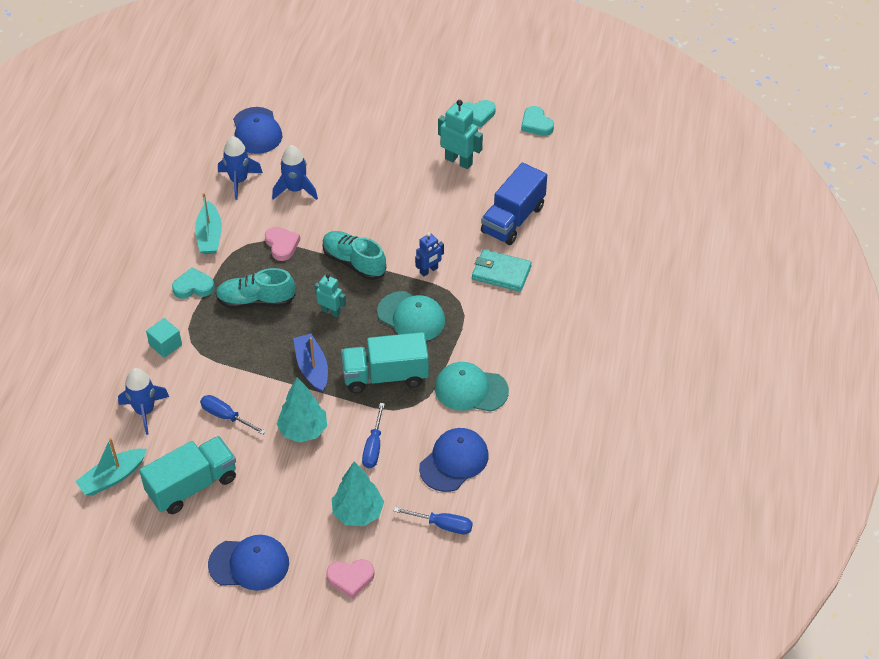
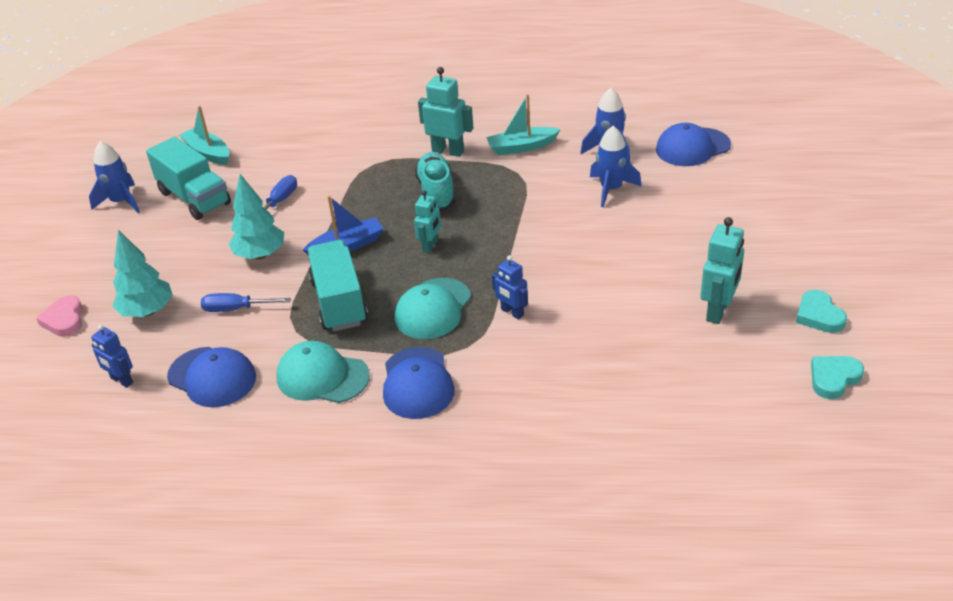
camera: 85 degrees right, 10 degrees down
blue rocket [118,368,169,435] -> blue rocket moved to [89,141,140,213]
turquoise cube [146,318,182,358] -> none
turquoise heart [172,267,215,299] -> turquoise robot [418,67,473,157]
blue cap [208,535,289,591] -> blue cap moved to [383,347,455,419]
pink heart [265,227,300,261] -> none
turquoise shoe [323,231,386,280] -> none
blue screwdriver [394,507,473,534] -> blue robot [91,325,133,388]
turquoise cap [435,362,509,412] -> turquoise cap turned 75 degrees counterclockwise [276,341,370,403]
turquoise wallet [472,249,532,292] -> none
blue truck [481,163,547,245] -> none

